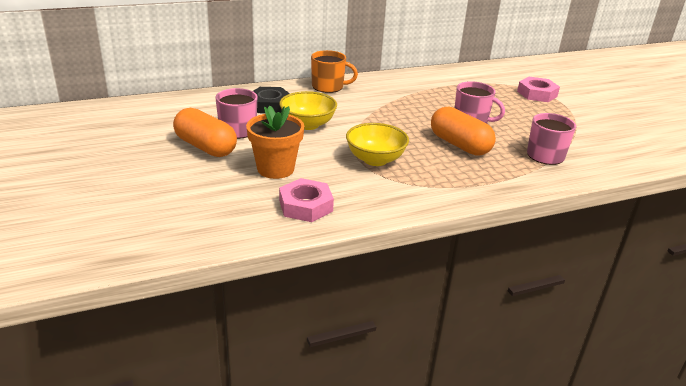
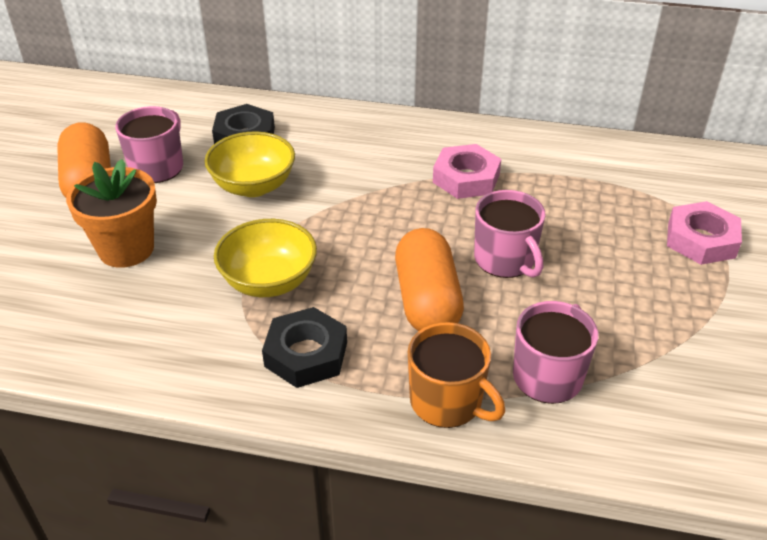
camera: 35 degrees right, 10 degrees up
pink nut [279,178,334,222] -> pink nut moved to [433,144,501,199]
orange mug [311,50,358,93] -> orange mug moved to [408,322,505,428]
none -> black nut [262,307,347,388]

